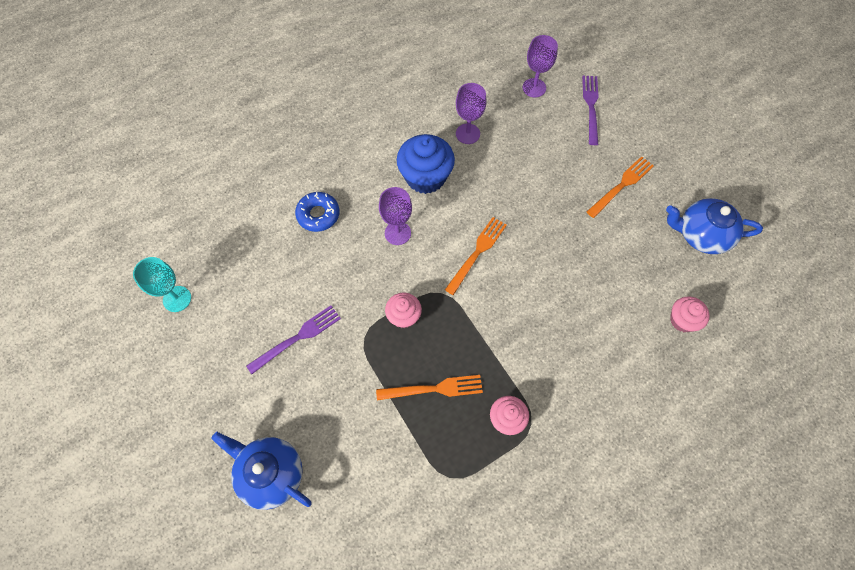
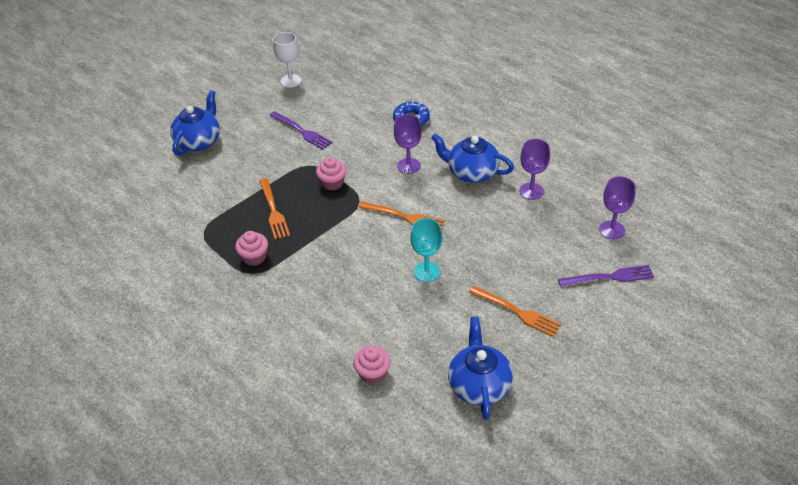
camera: 80 degrees right, 20 degrees down
turquoise goblet [133,257,191,312] -> turquoise goblet moved to [410,218,442,282]
blue cupcake [397,134,455,194] -> blue teapot [431,134,514,183]
none -> white goblet [273,32,301,87]

